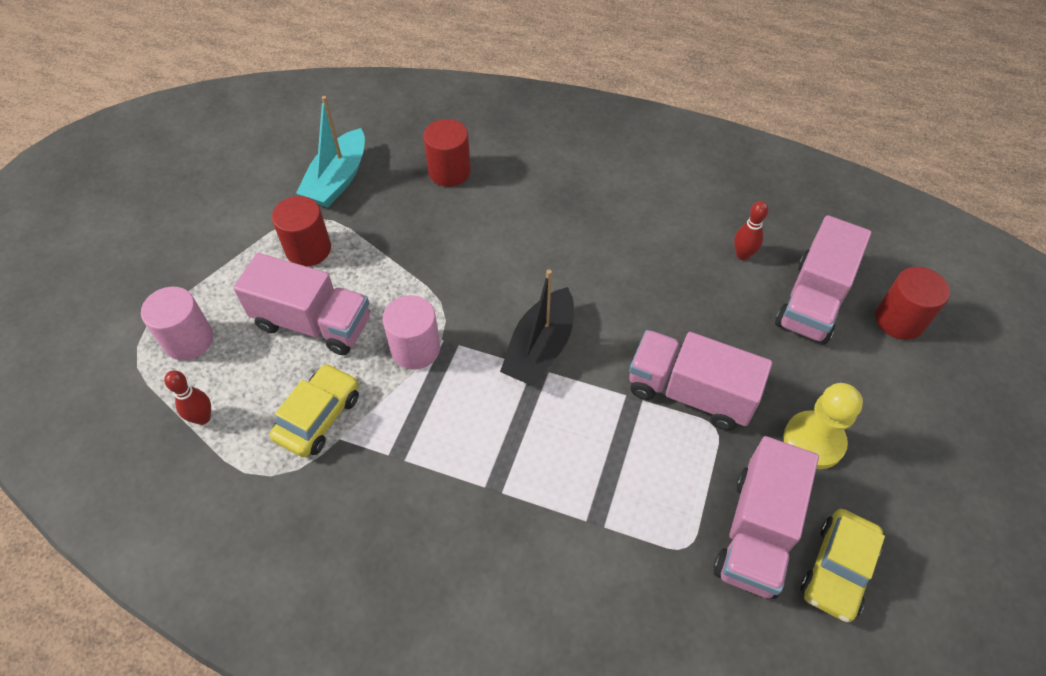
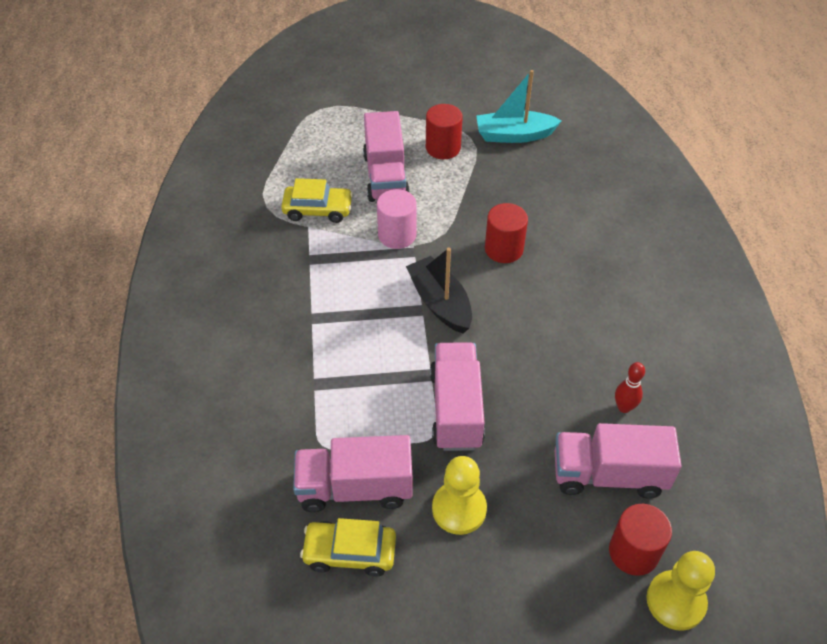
camera: 65 degrees right, 5 degrees down
pink cylinder [141,287,213,361] -> none
red bowling pin [164,370,211,425] -> none
red cylinder [423,119,471,187] -> red cylinder moved to [485,203,528,263]
black boat [500,270,574,386] -> black boat turned 60 degrees clockwise [406,247,472,333]
none -> yellow pawn [647,551,715,631]

